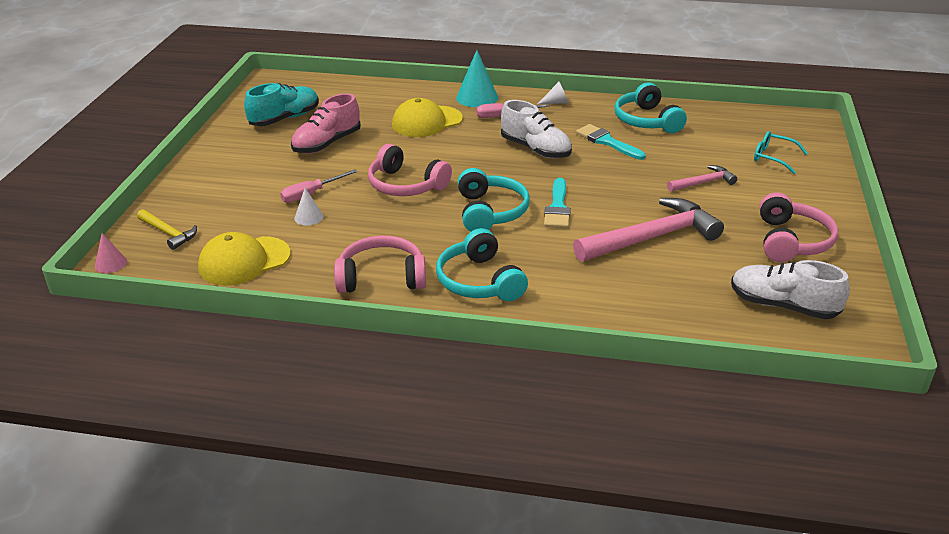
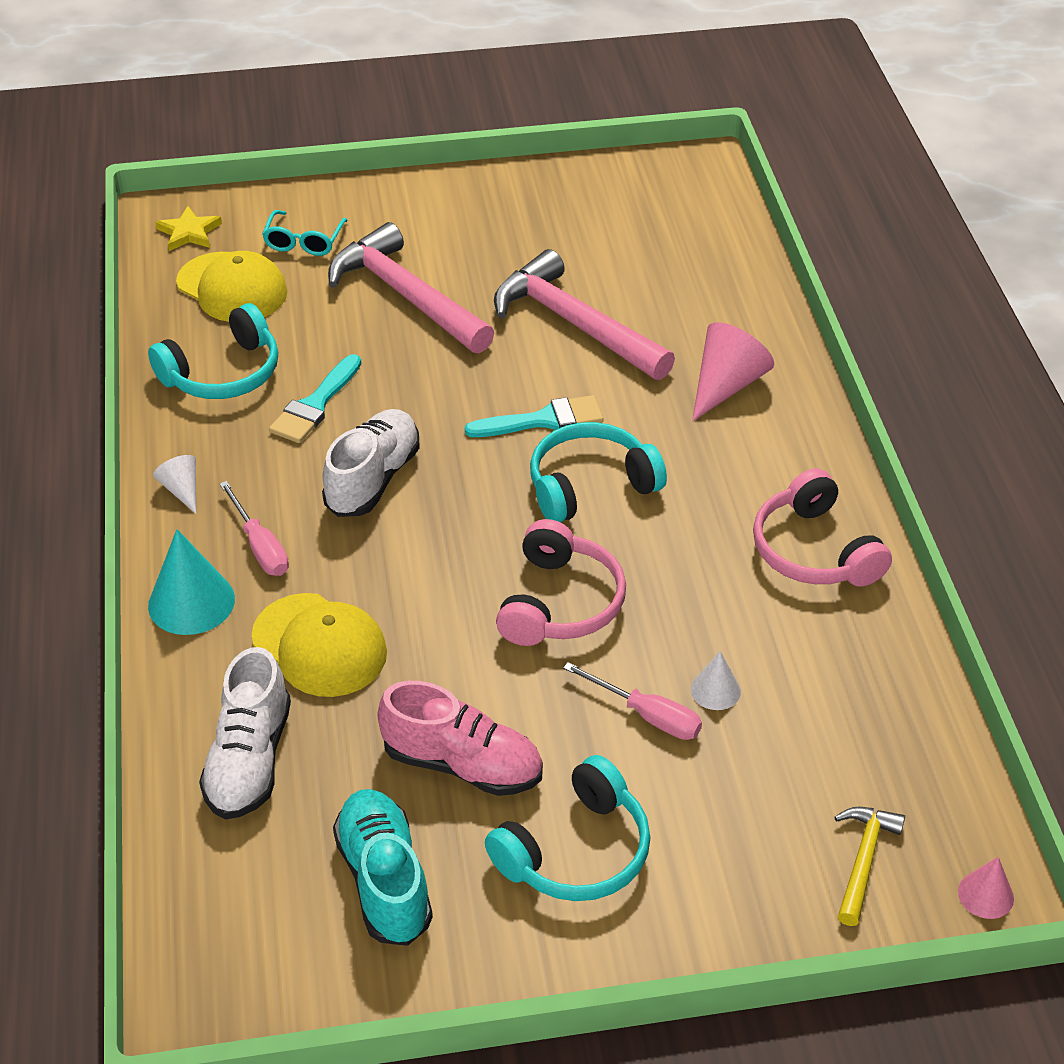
camera: 110 degrees left, 10 degrees up
yellow cap [198,232,291,286] -> yellow cap moved to [176,251,288,322]
turquoise shoe [244,83,319,126] -> turquoise shoe turned 45 degrees clockwise [333,789,433,946]
turquoise headphones [436,228,528,301] -> turquoise headphones moved to [485,755,651,901]
pink hammer [667,165,737,192] -> pink hammer [328,222,494,353], size x1.97
white shoe [731,260,850,319] -> white shoe moved to [199,647,291,819]
pink headphones [759,192,838,262] -> none
none -> yellow star [155,206,222,251]
none -> pink cone [692,322,774,421]

